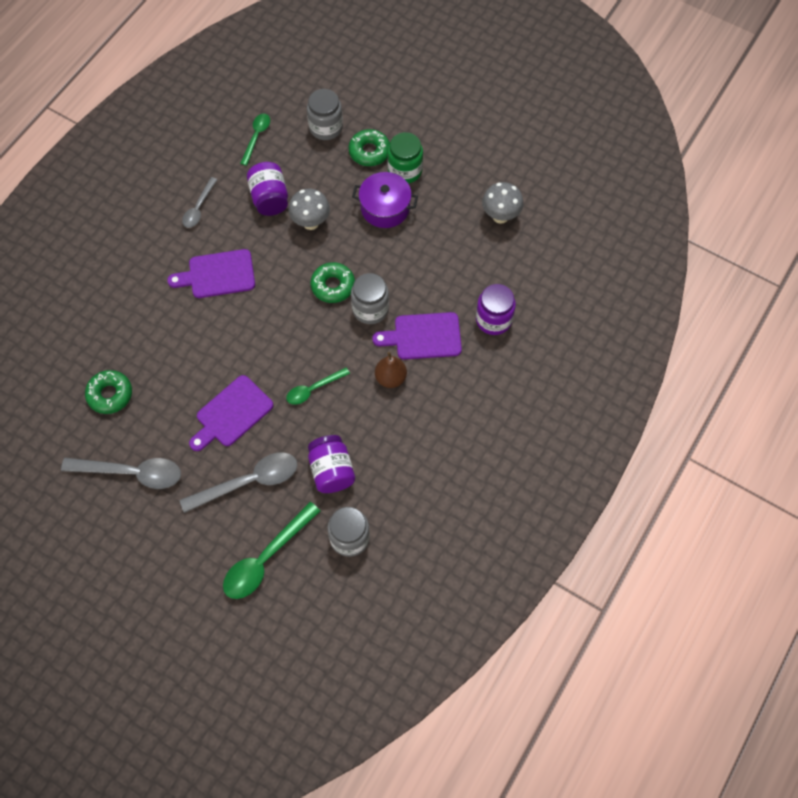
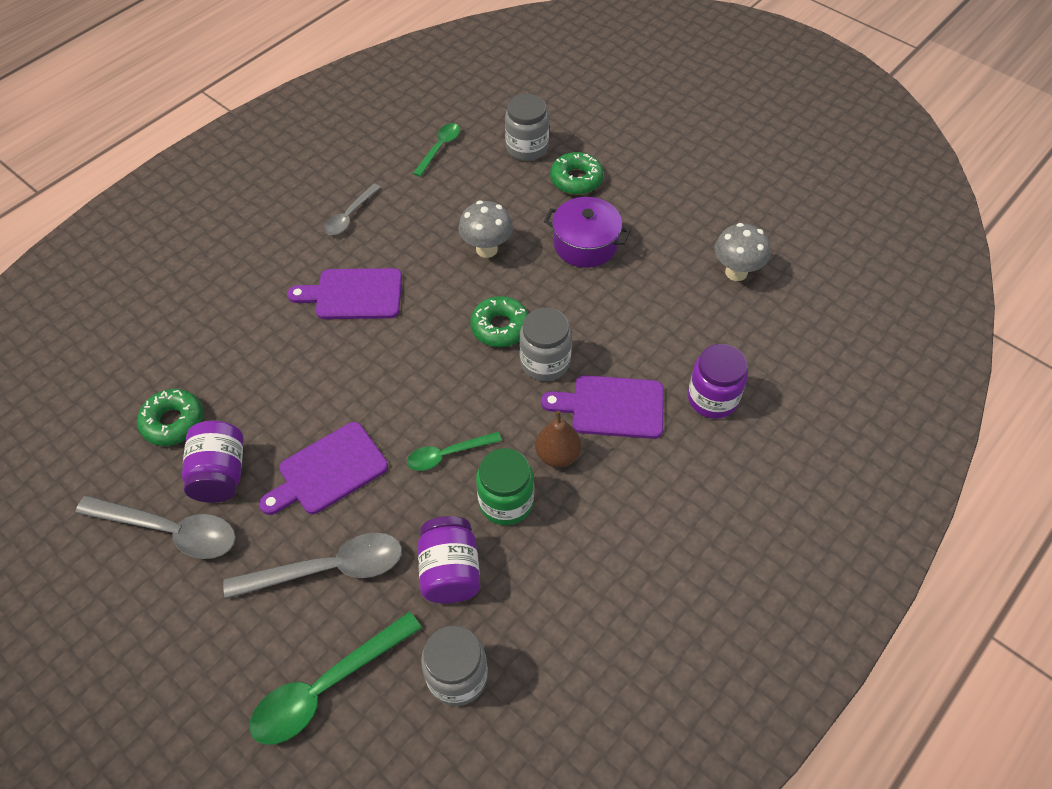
camera: 10 degrees right, 10 degrees down
purple jar [247,162,288,216] -> purple jar moved to [182,421,243,503]
green jar [387,132,423,184] -> green jar moved to [476,448,534,526]

